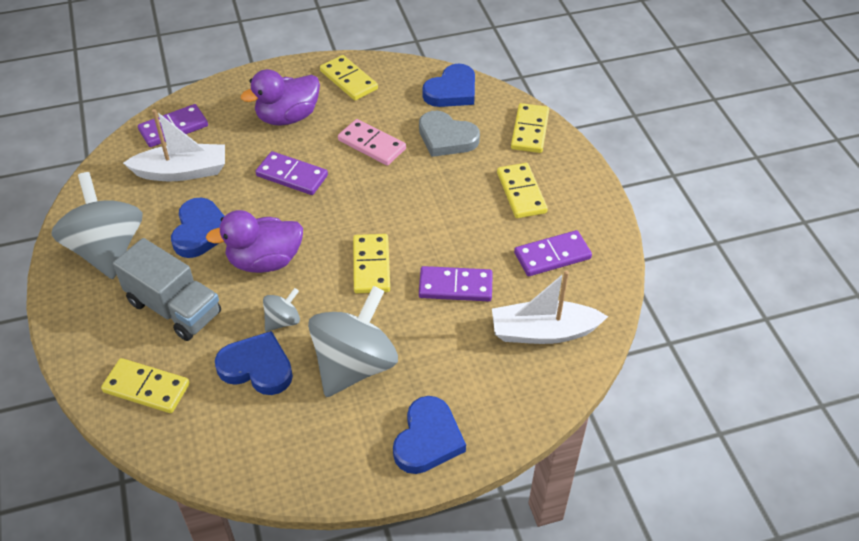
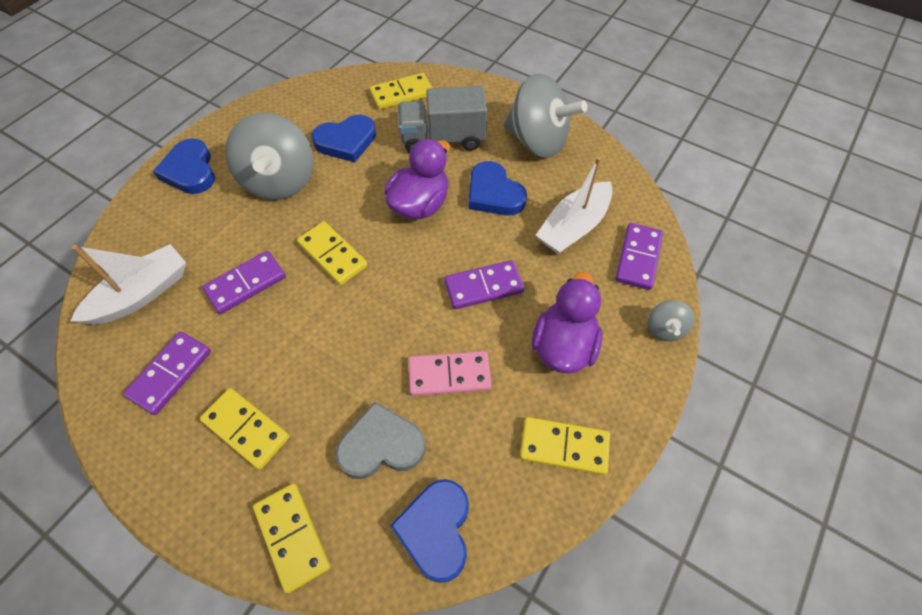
camera: 140 degrees right, 10 degrees up
grey spinning top [263,288,300,332] -> grey spinning top moved to [647,300,695,341]

